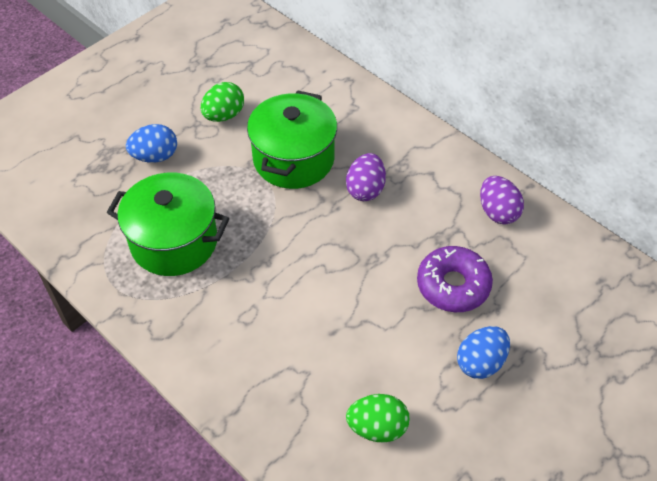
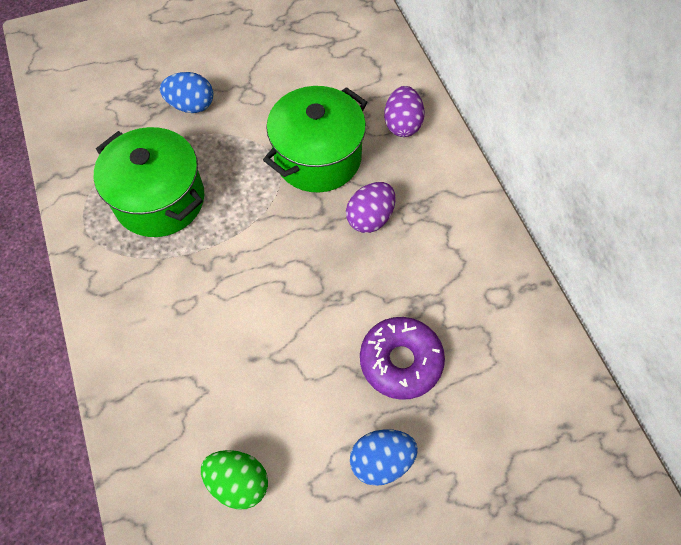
camera: 25 degrees right, 10 degrees up
green egg [201,82,244,122] -> none
purple egg [480,176,524,225] -> purple egg moved to [384,86,425,137]

